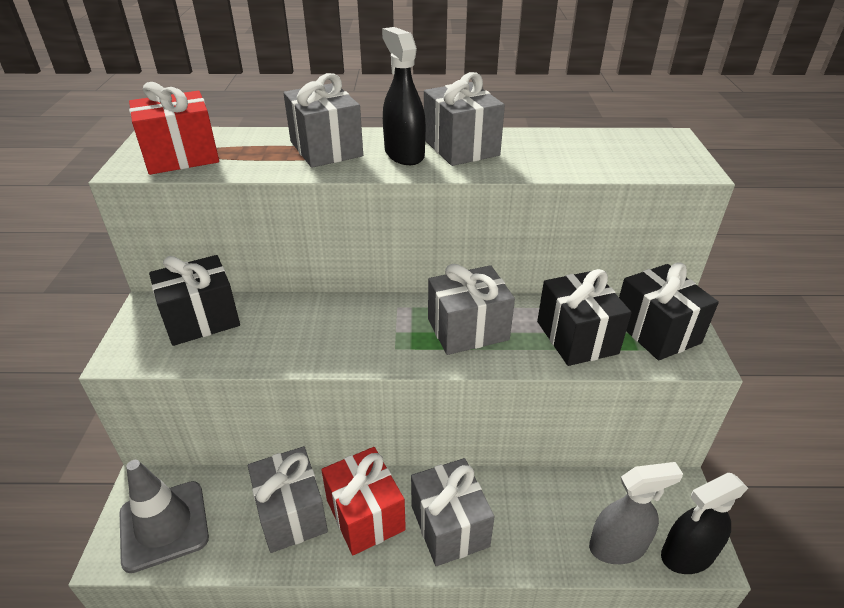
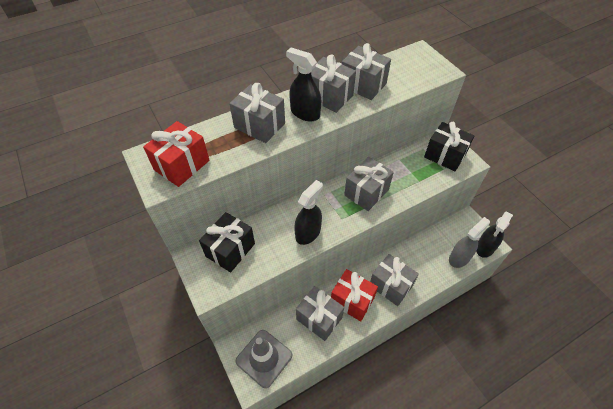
camera: 30 degrees left, 15 degrees up
black gift [537,269,632,366] -> none
none -> black spray bottle [294,180,323,245]
none -> grey gift [342,43,391,100]

